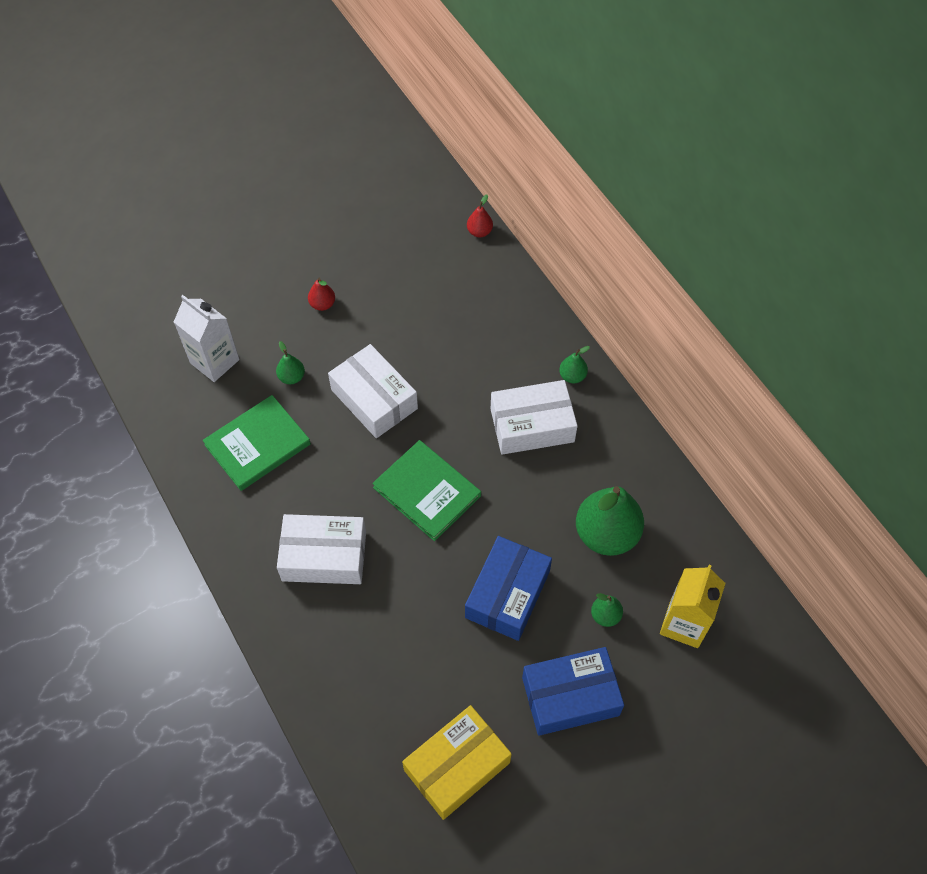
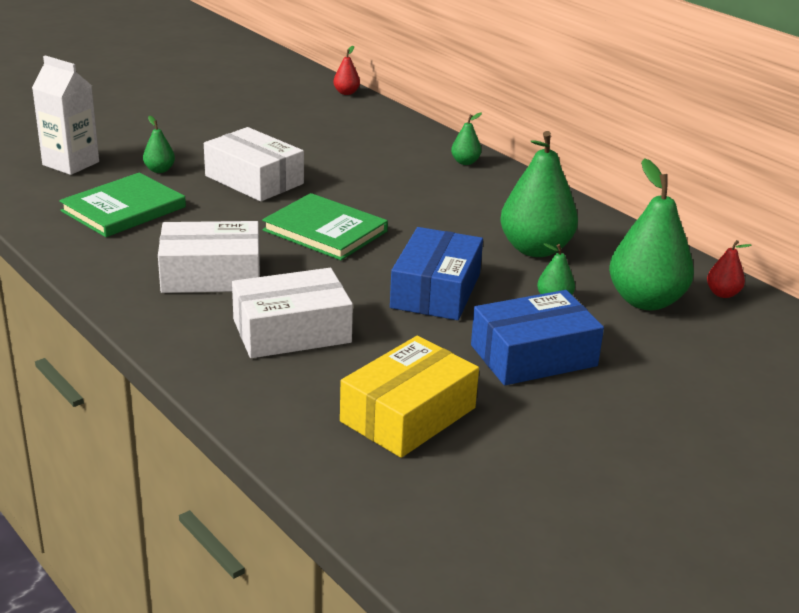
camera: 10 degrees left, 30 degrees down
red pear [308,278,335,311] -> red pear moved to [707,240,752,298]
white box [491,380,578,455] -> white box moved to [232,268,353,358]
yellow carton [660,565,725,648] -> green pear [609,158,694,310]

